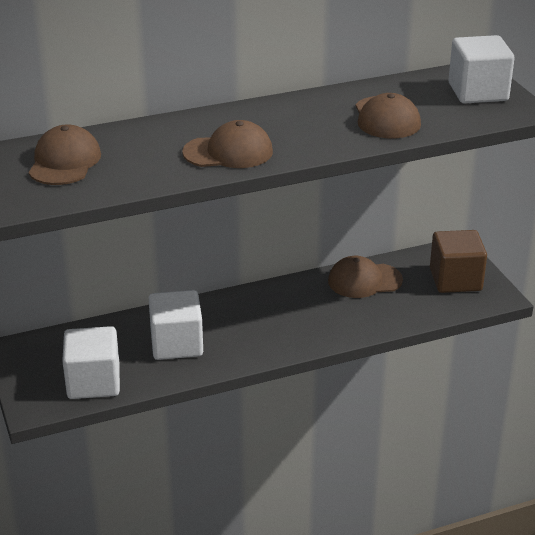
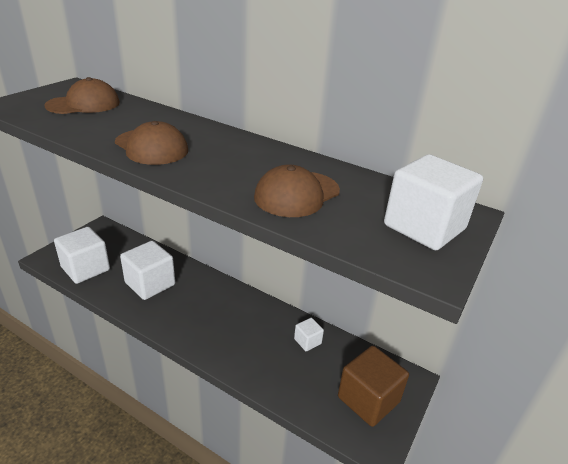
camera: 50 degrees right, 0 degrees up
brown cap [328,256,403,298] -> white cube [294,318,324,351]

